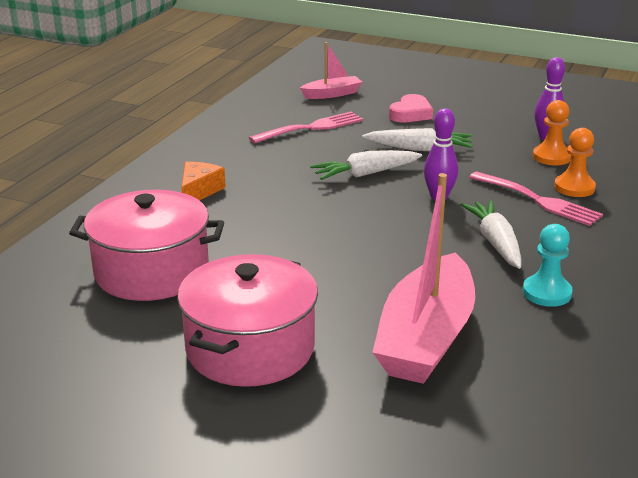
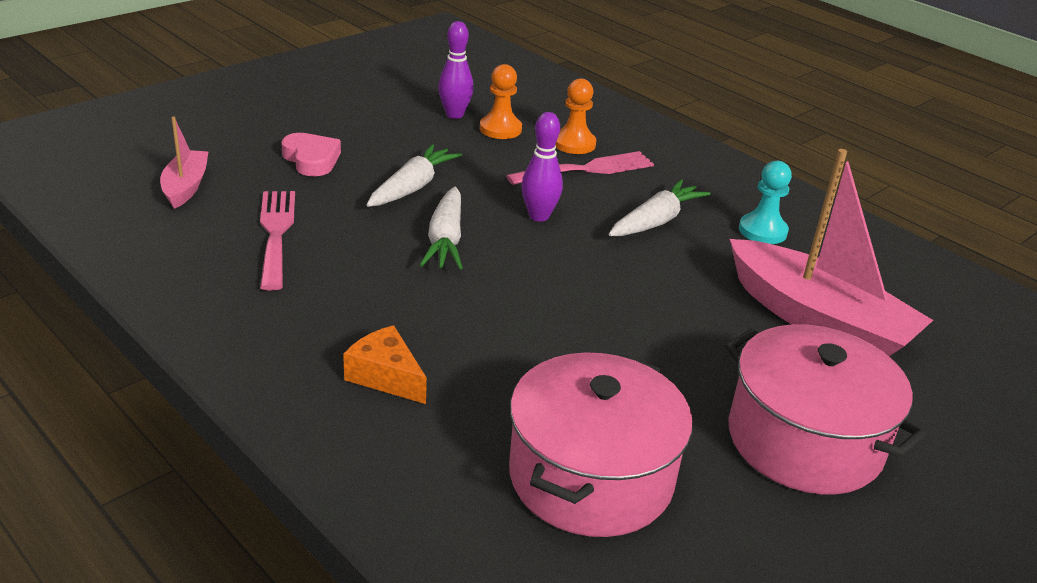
camera: 70 degrees left, 5 degrees up
white carrot [460,200,522,269] -> white carrot turned 120 degrees clockwise [609,179,711,236]

